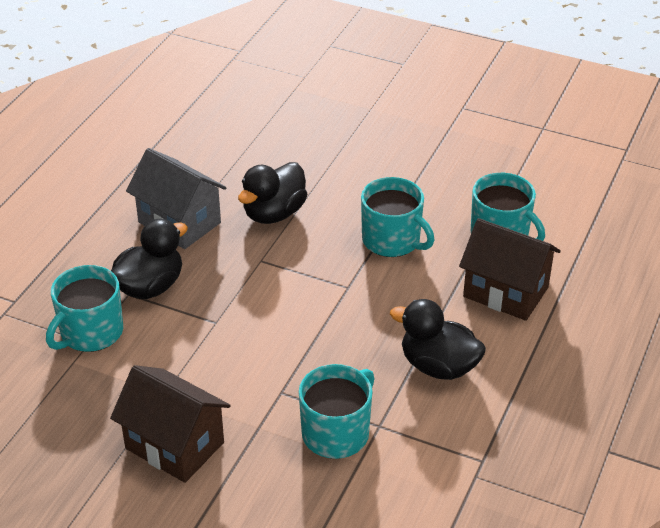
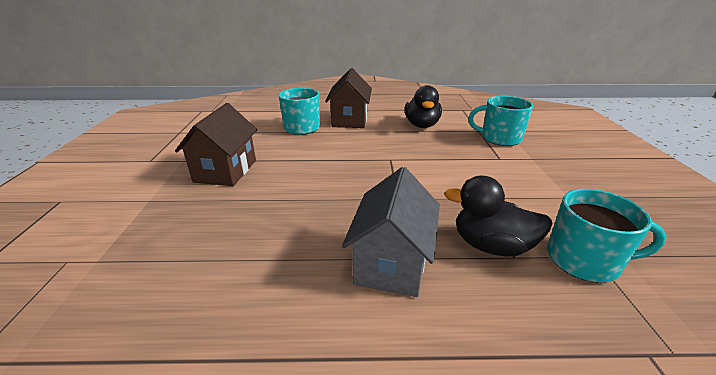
camera: 115 degrees left, 10 degrees down
brown house [110,365,231,483] -> brown house moved to [175,103,257,186]
black duck [238,162,308,224] -> none
turquoise mug [361,177,434,257] -> none

